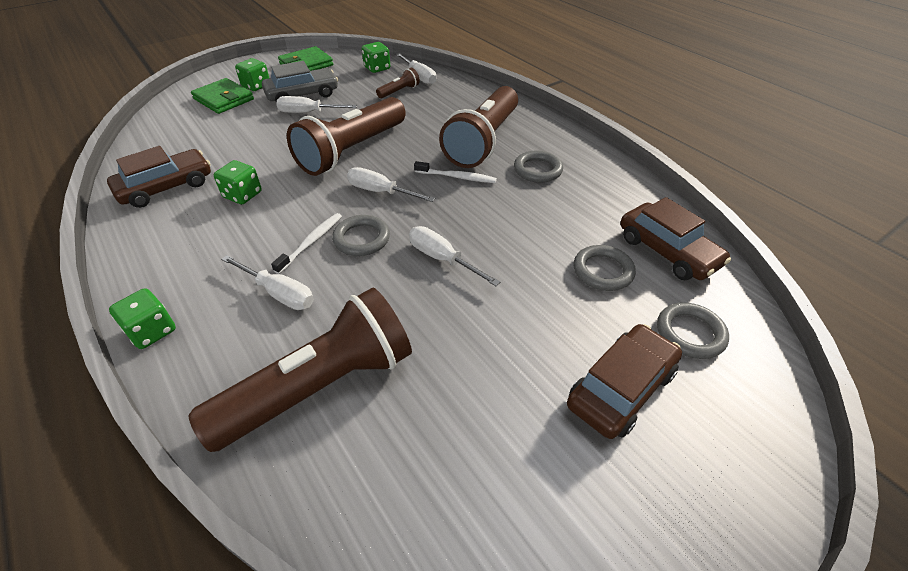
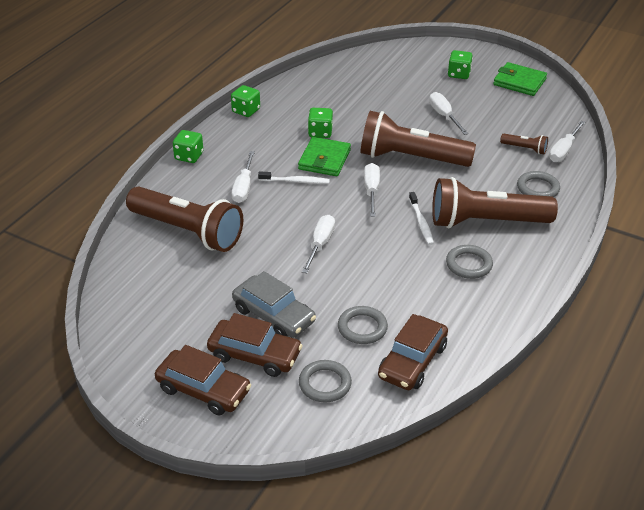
camera: 65 degrees right, 5 degrees down
brown car [107,146,211,208] -> brown car moved to [155,345,251,415]
green wallet [191,78,254,114] -> green wallet moved to [298,137,351,176]
grey car [262,61,338,103] -> grey car moved to [232,271,316,338]
grey ring [332,215,390,256] -> grey ring moved to [517,171,560,197]
green dice [362,42,390,73] -> green dice moved to [231,85,260,117]

